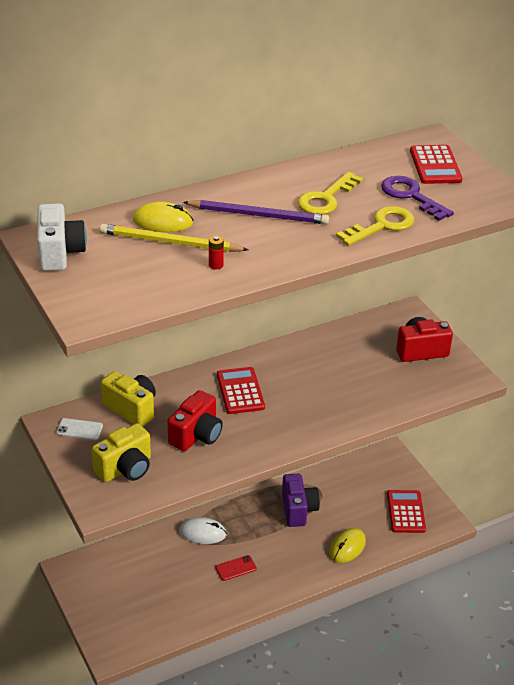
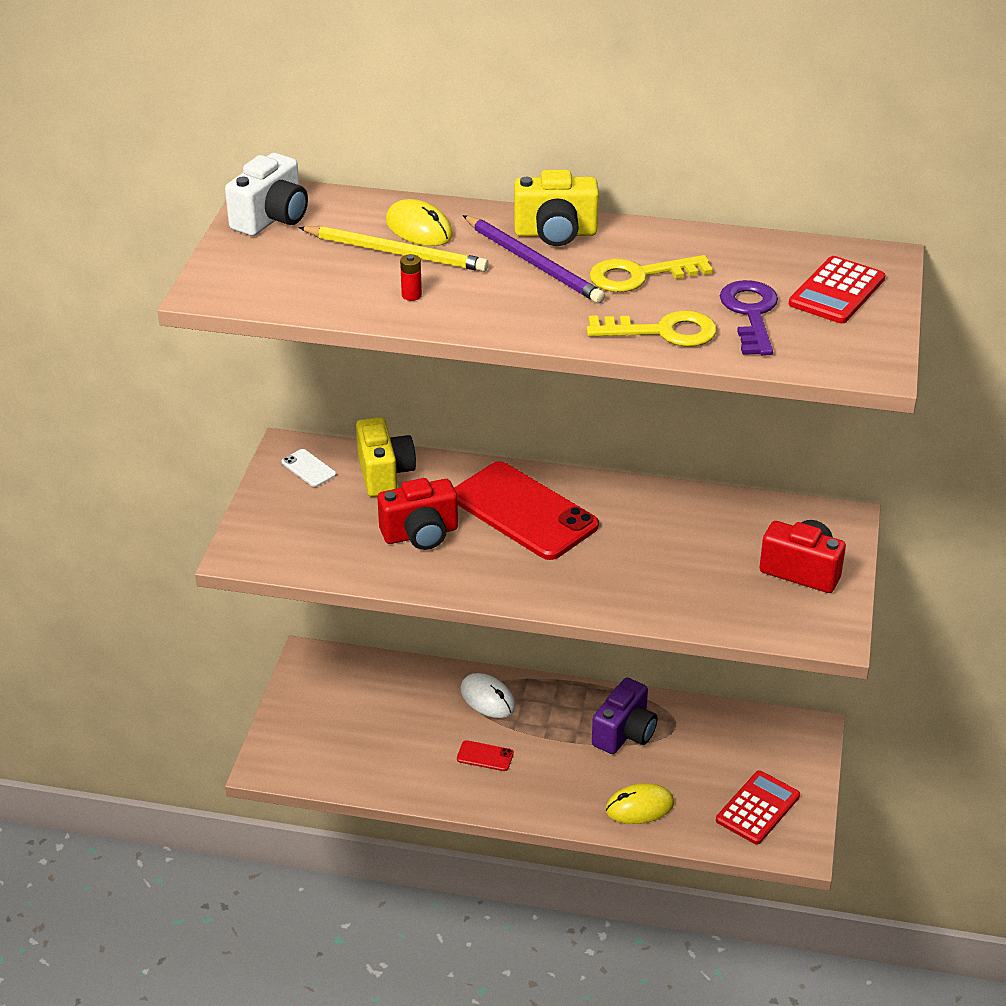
camera: 40 degrees right, 0 degrees up
yellow camera [92,423,151,482] -> yellow camera moved to [514,170,599,246]
yellow pencil [100,224,249,252] -> yellow pencil turned 150 degrees clockwise [298,226,488,272]
red calculator [217,367,265,414] -> red phone [454,461,599,560]

